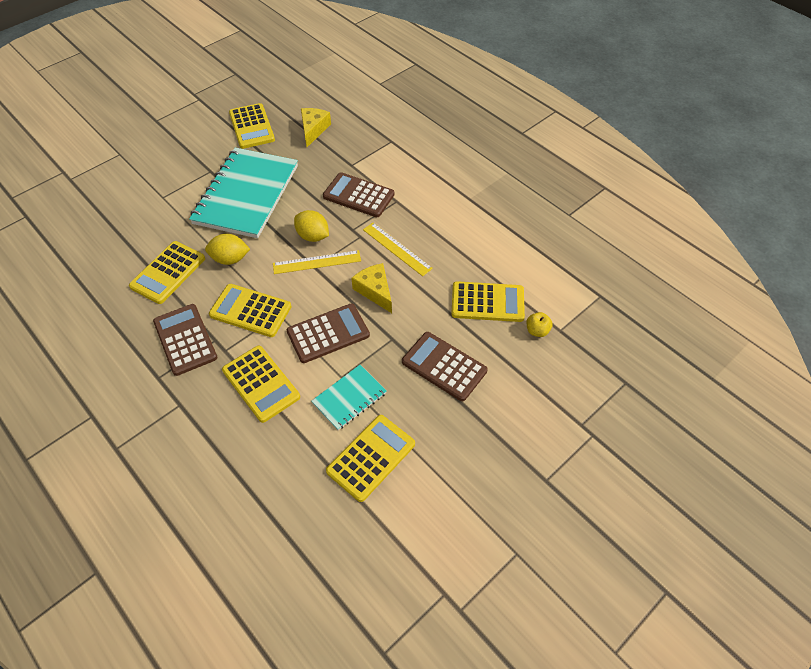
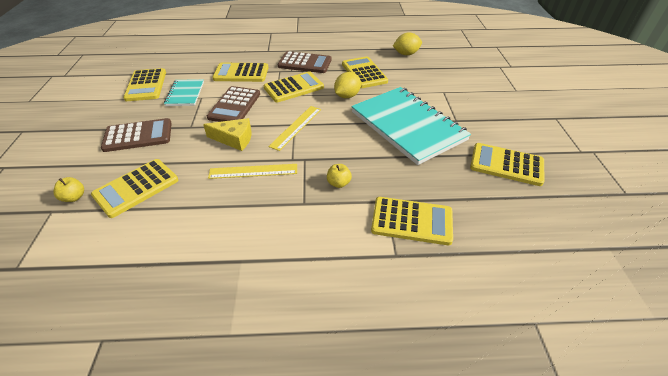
camera: 130 degrees right, 10 degrees down
yellow lemon [294,210,329,242] -> yellow lemon moved to [393,33,422,55]
yellow cheese [301,108,331,147] -> none
brown calculator [323,172,395,217] -> yellow apple [327,164,352,188]
none -> yellow calculator [371,197,453,245]

